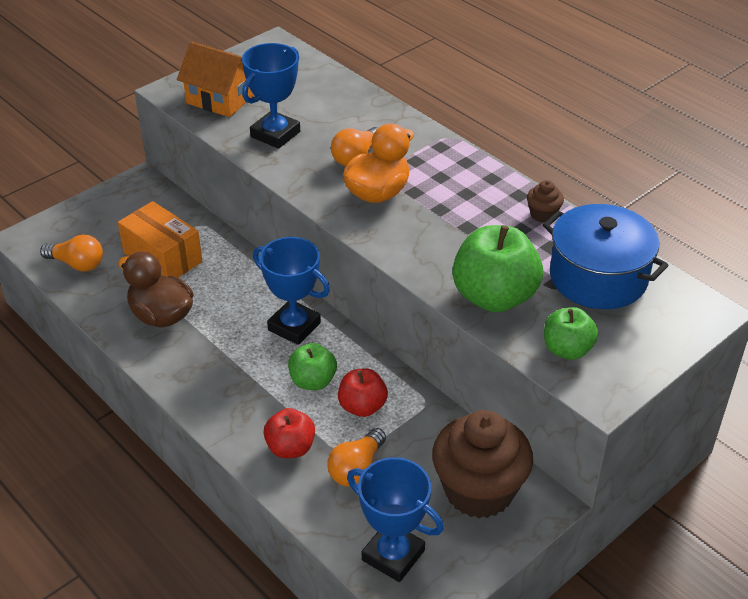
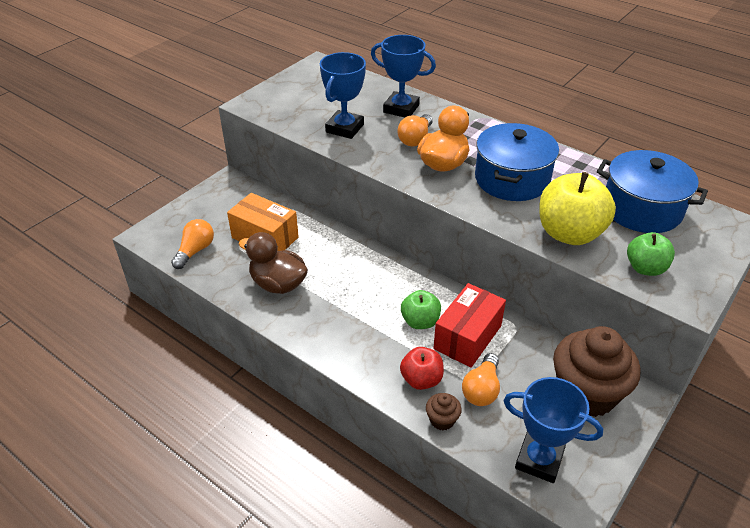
camera: 10 degrees left, 0 degrees up
orange light bulb [40,234,103,271] -> orange light bulb turned 75 degrees counterclockwise [171,219,214,269]
orange house [177,42,254,117] -> none
blue trophy [253,237,330,345] -> blue trophy moved to [371,35,436,117]
red apple [338,368,388,417] -> red box [433,283,506,368]
green apple [452,225,543,312] -> yellow apple [539,172,616,245]
brown cupcake [527,180,564,223] -> brown cupcake moved to [426,393,462,430]
none -> blue pot [475,123,559,201]

